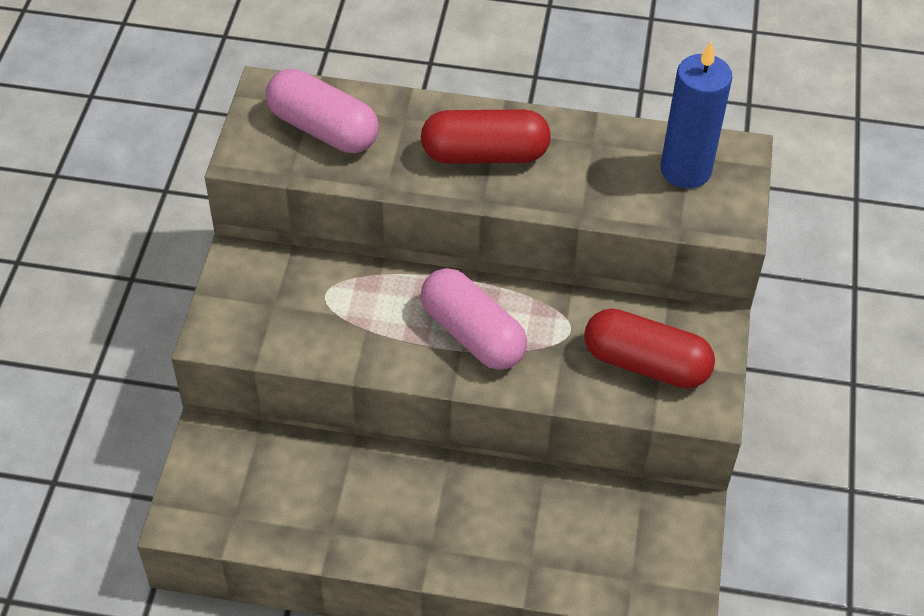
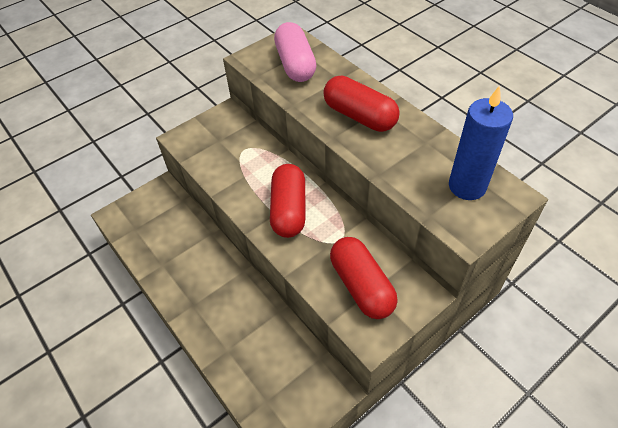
camera: 45 degrees right, 0 degrees up
pink capsule [421,268,527,370] -> red capsule [270,164,306,238]

